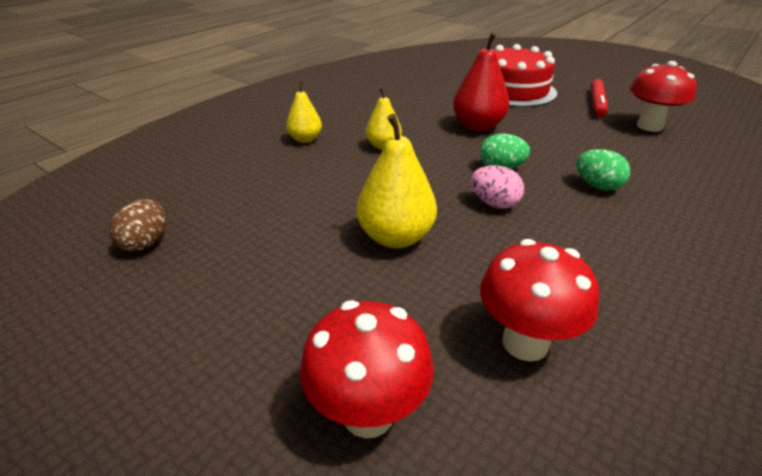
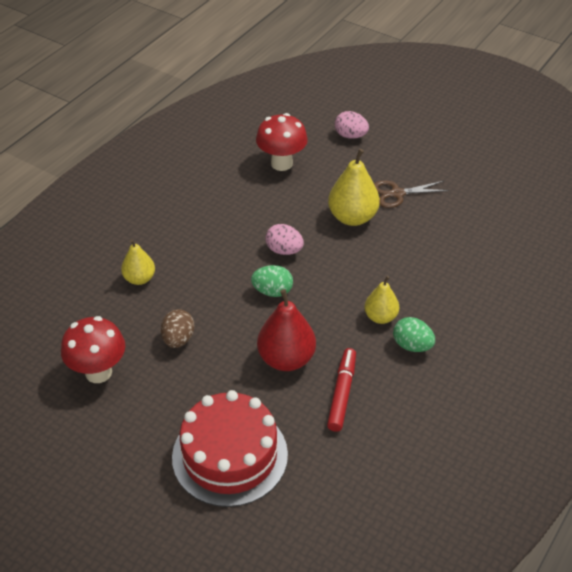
camera: 175 degrees right, 10 degrees up
brown egg [109,199,166,252] -> brown egg moved to [161,309,194,348]
yellow pear [286,81,322,143] -> yellow pear moved to [121,239,155,285]
red mushroom [300,300,434,438] -> pink egg [335,111,369,139]
green egg [576,149,630,191] -> green egg moved to [393,317,435,352]
red marker [591,79,608,117] -> red marker moved to [327,348,356,432]
none -> brown scissors [374,180,449,208]

